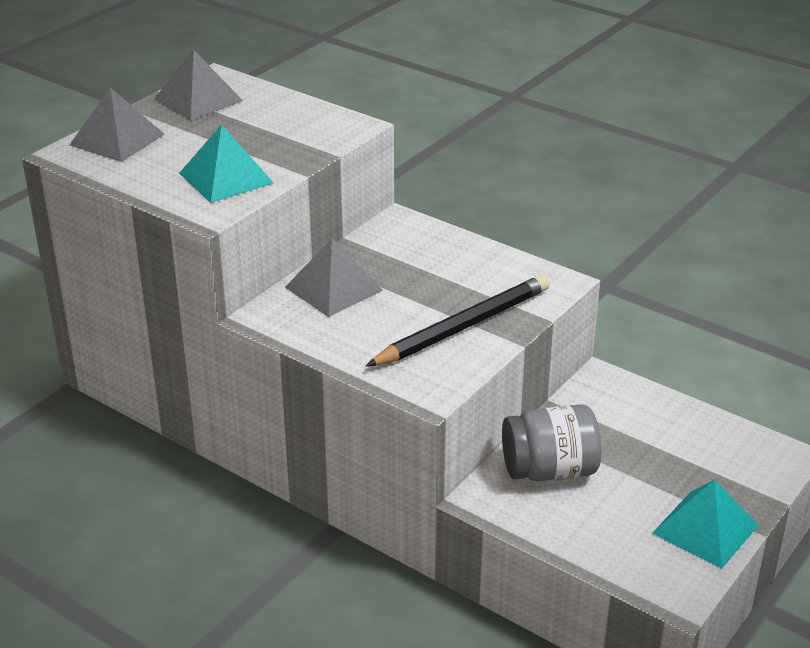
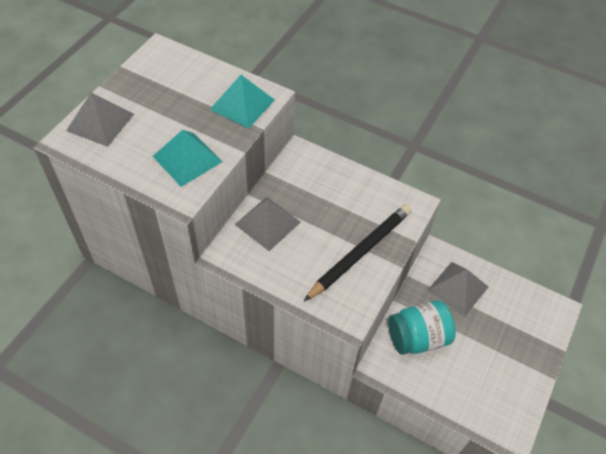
camera: 10 degrees left, 20 degrees up
grey pyramid [154,50,243,121] -> grey pyramid moved to [427,262,488,316]
grey jar [502,404,601,481] -> turquoise jar [388,300,456,355]
turquoise pyramid [652,480,759,569] -> turquoise pyramid moved to [210,75,275,129]

